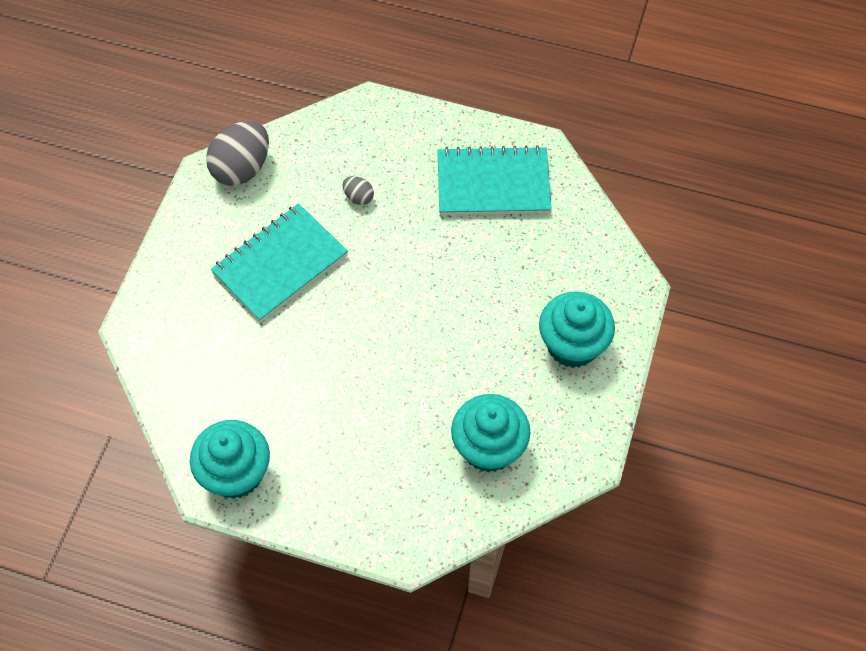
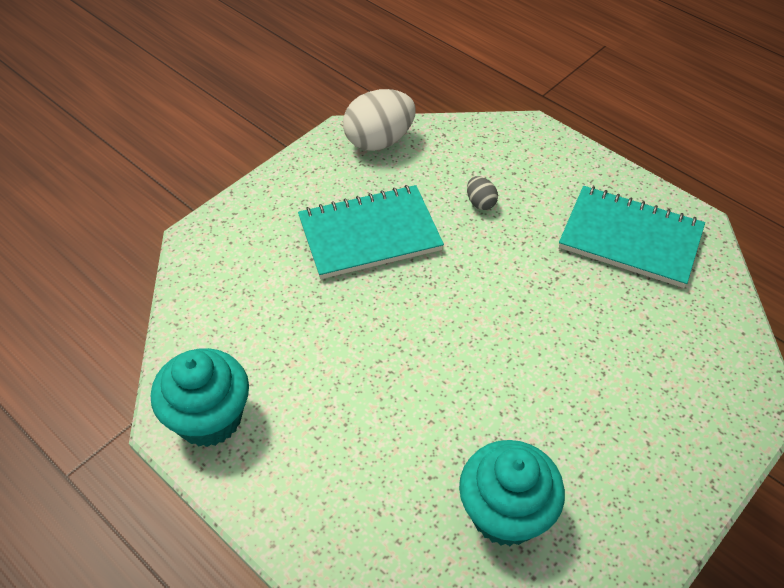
camera: 25 degrees right, 10 degrees down
grey egg [206,121,269,186] -> white egg [343,89,416,151]
turquoise cupcake [539,291,615,368] -> none

